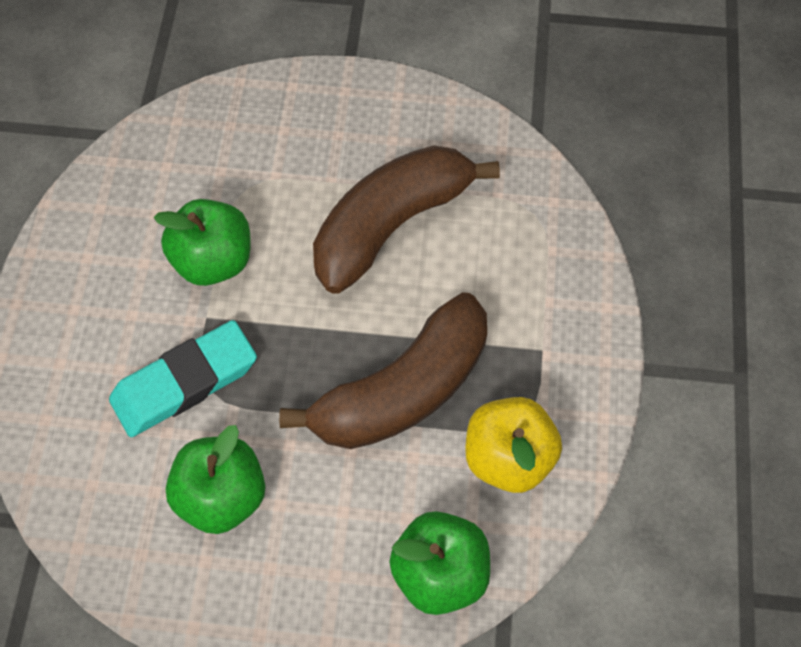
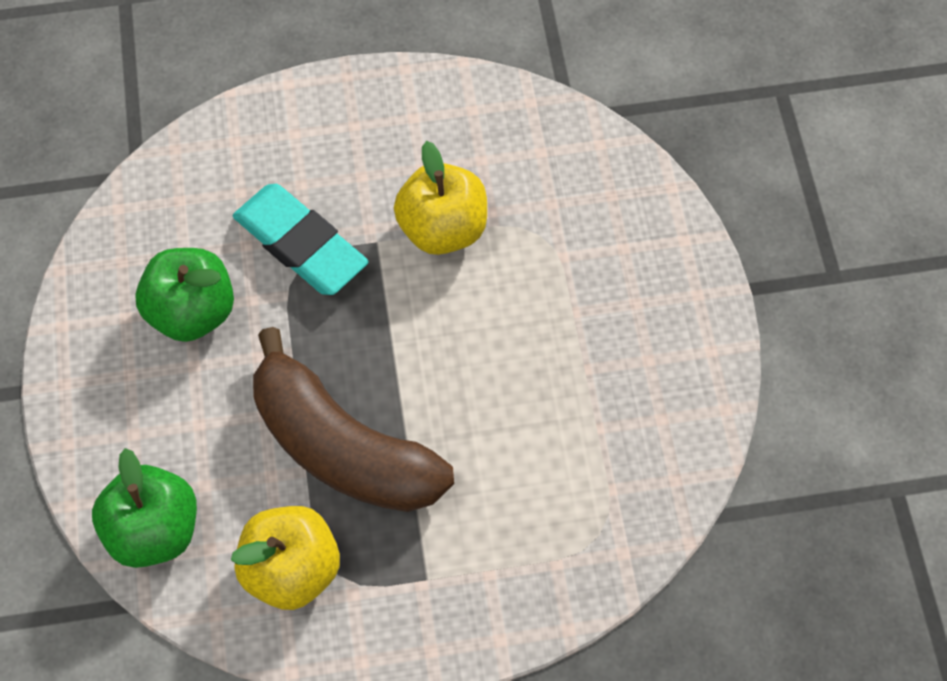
camera: 75 degrees right, 0 degrees up
green apple [153,199,251,286] -> yellow apple [394,141,487,255]
brown banana [313,145,500,293] -> none

